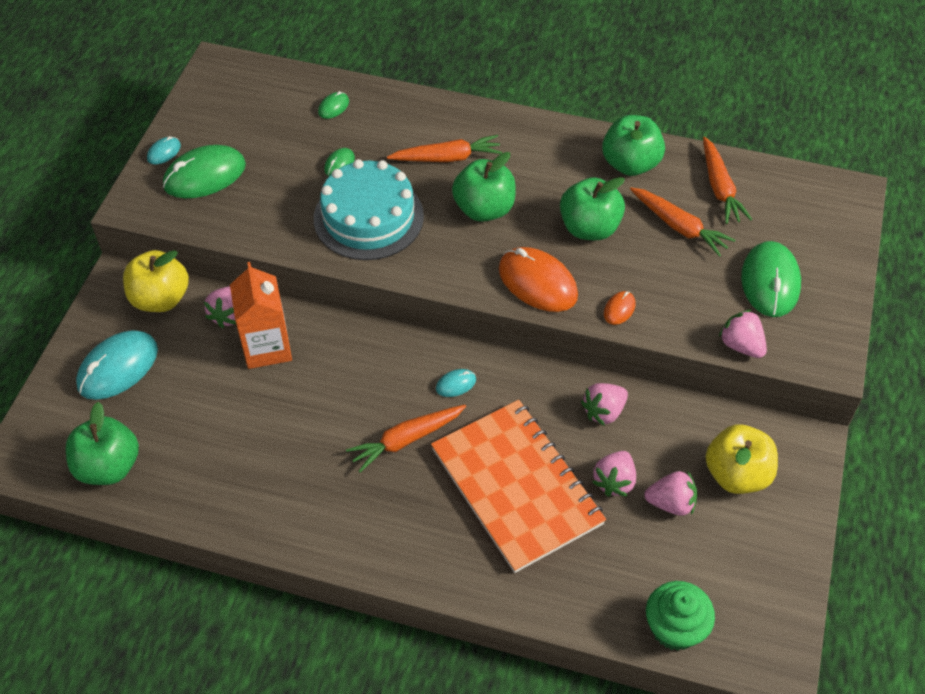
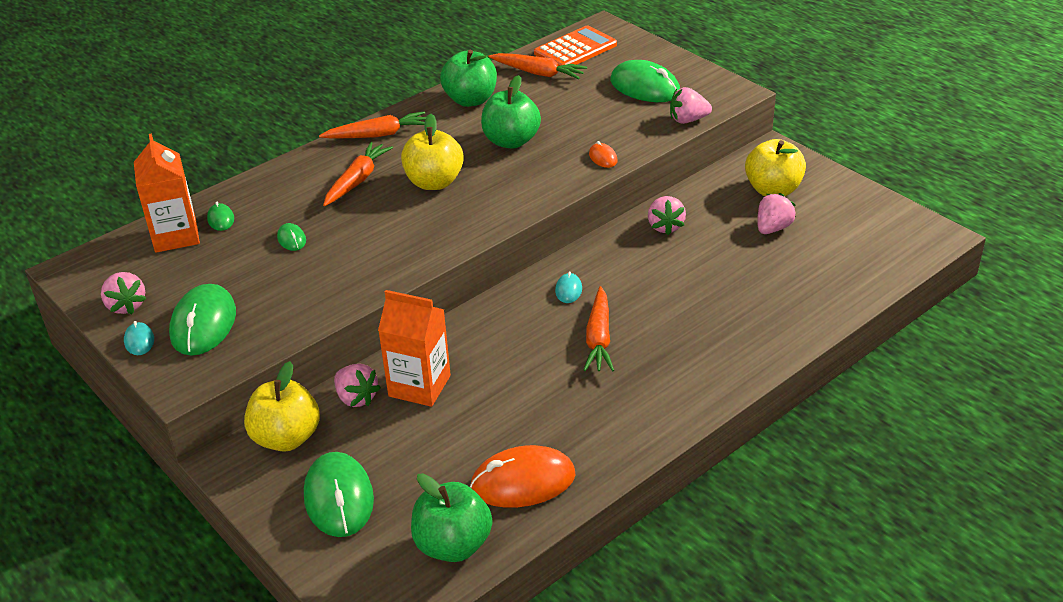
camera: 55 degrees left, 15 degrees down
turquoise mouse [76,330,158,400] -> green mouse [304,452,374,537]
turquoise cake [314,159,424,260] -> none
orange notebook [431,400,606,573] -> none
green apple [452,152,516,222] -> yellow apple [401,114,464,190]
orange mouse [499,247,578,312] -> orange mouse moved to [470,445,575,508]
pink strawberry [592,451,636,497] -> pink strawberry moved to [101,272,147,315]
orange carrot [630,187,735,257] -> orange carrot moved to [319,111,426,139]
green cupcake [646,581,715,651] -> none
none -> orange carton [134,133,200,253]
none -> orange calculator [534,25,617,66]

